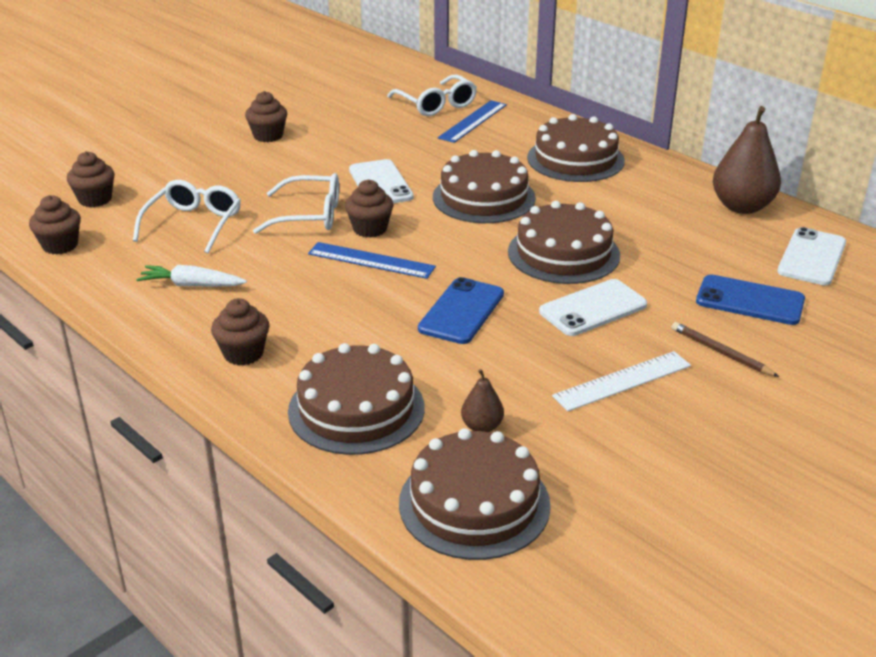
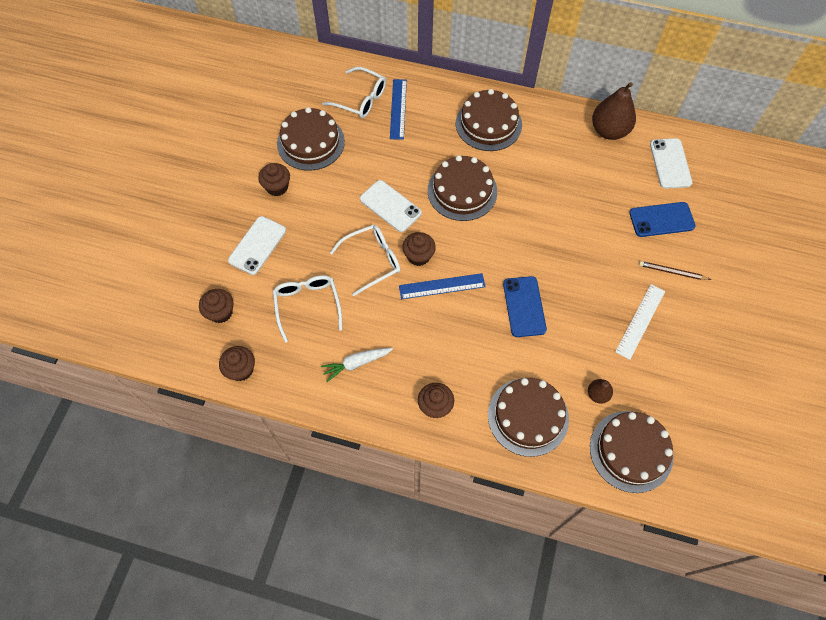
camera: 30 degrees left, 30 degrees up
brown cake [508,201,620,284] -> brown cake moved to [277,107,345,171]
white phone [539,279,647,336] -> white phone moved to [228,216,286,275]

